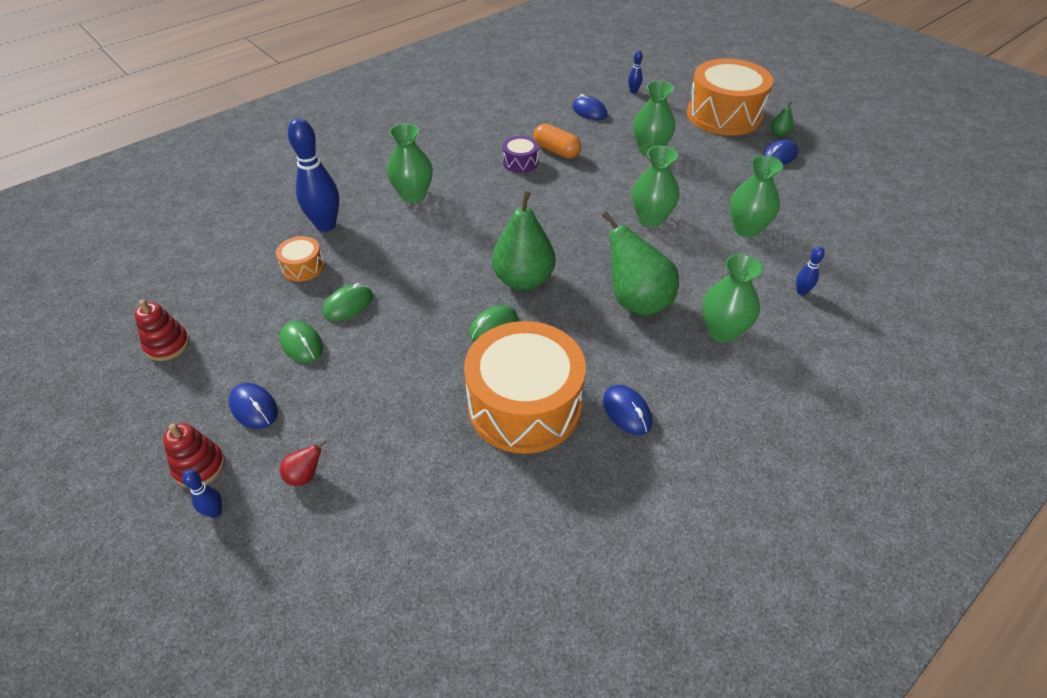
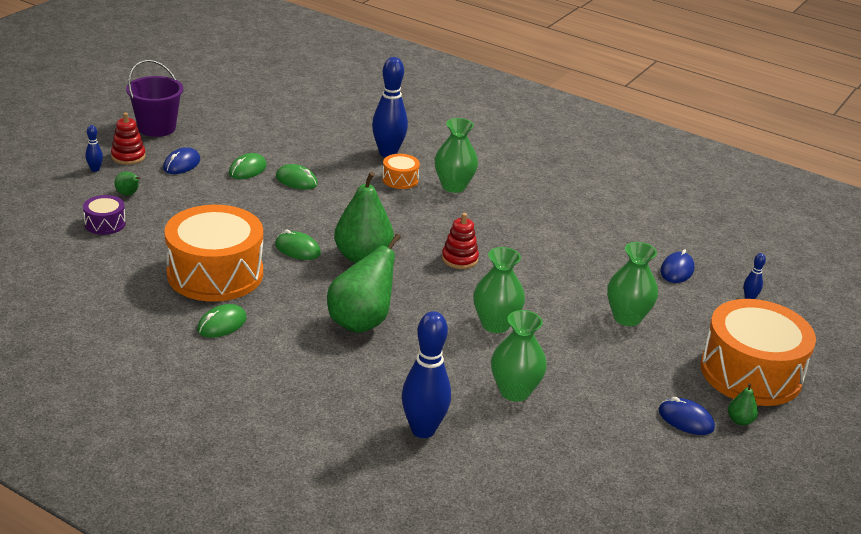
camera: 70 degrees right, 15 degrees down
red stacking toy [134,300,190,361] -> red stacking toy moved to [442,213,479,269]
orange drum [276,236,325,282] -> orange drum moved to [382,154,420,189]
red pear [280,441,327,486] -> green pear [115,172,141,195]
purple drum [503,136,539,173] -> purple drum moved to [83,195,126,235]
orange capsule [534,124,581,159] -> none
blue mouse [603,385,652,435] -> green mouse [197,304,247,338]
green vase [702,254,763,343] -> none
blue bowling pin [796,247,825,295] -> blue bowling pin [402,311,451,438], size x2.23
none -> purple bucket [126,60,183,137]

